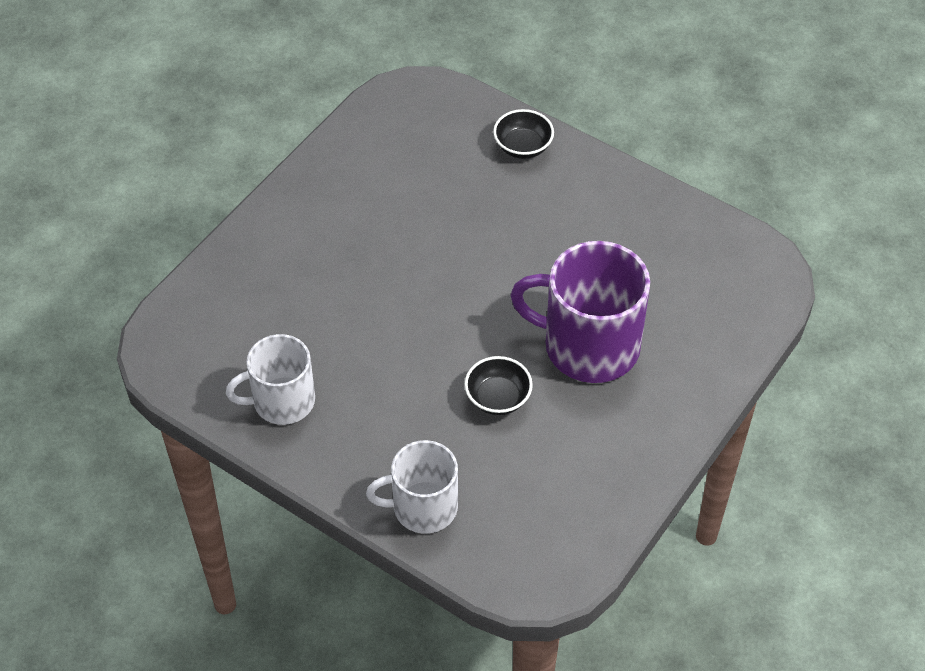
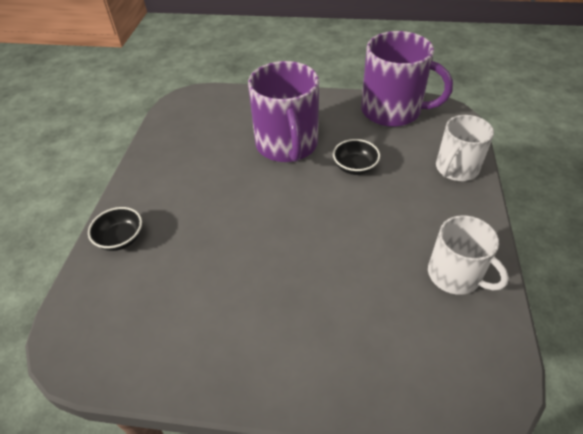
camera: 115 degrees left, 5 degrees down
white mug [366,440,458,534] -> white mug turned 75 degrees clockwise [436,115,494,181]
none -> purple mug [361,31,453,127]

